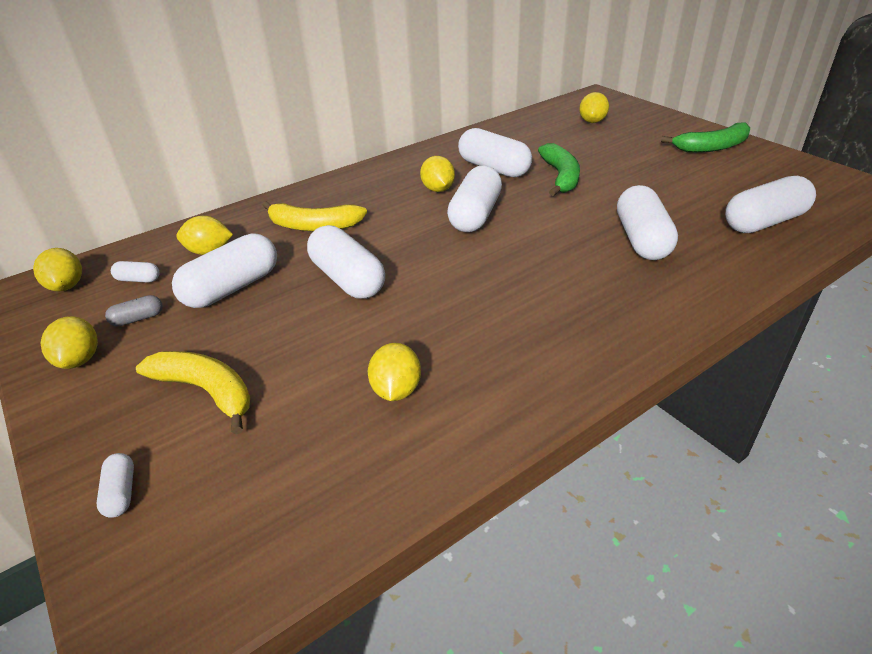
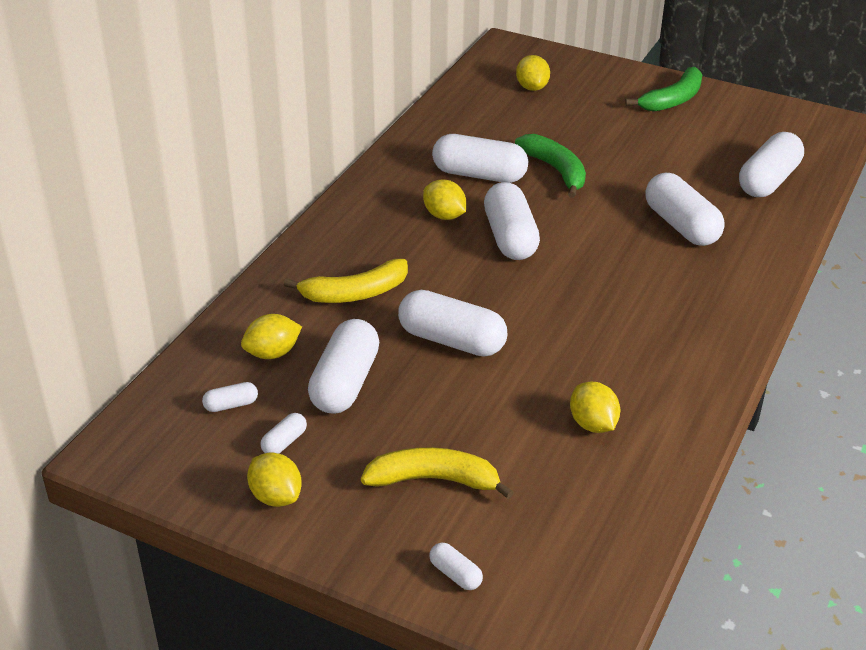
camera: 30 degrees left, 0 degrees up
yellow lemon [33,248,82,292] -> none
grey capsule [105,295,163,326] -> white capsule [261,413,307,454]

